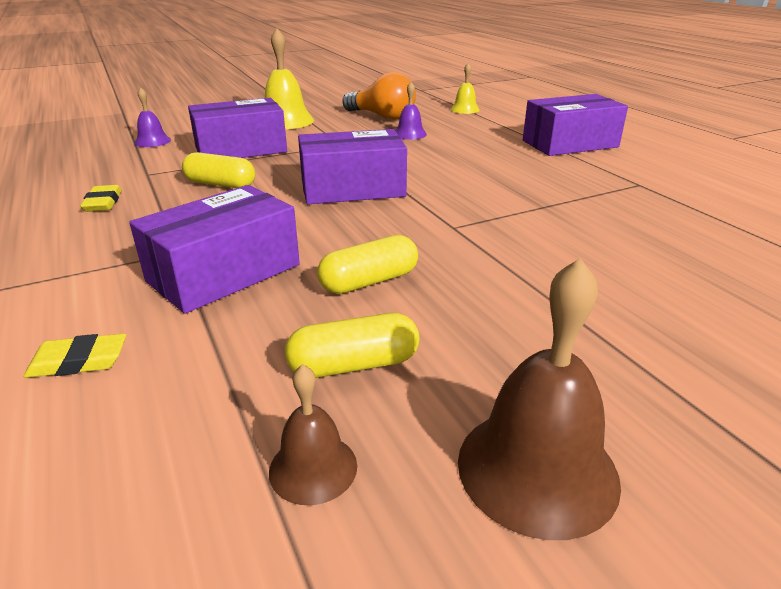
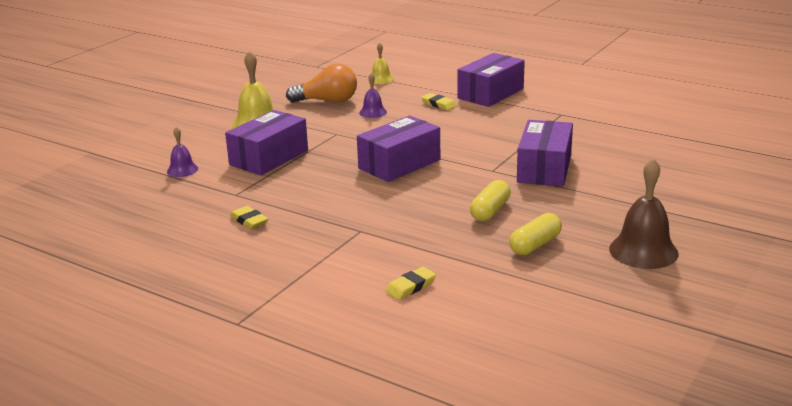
camera: 30 degrees left, 5 degrees down
purple box [129,185,300,314] -> purple box moved to [517,120,573,186]
yellow capsule [182,152,255,188] -> none
brown bell [269,364,357,505] -> none
none -> yellow eraser [421,93,457,111]

